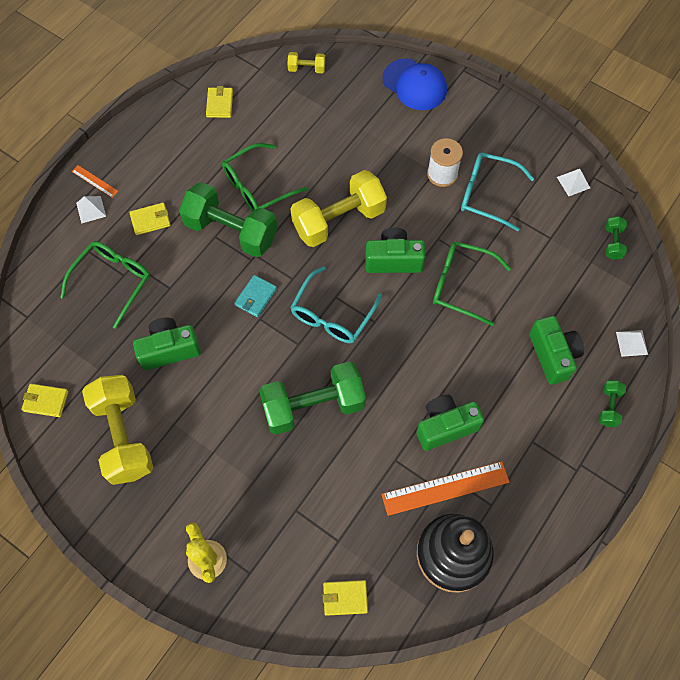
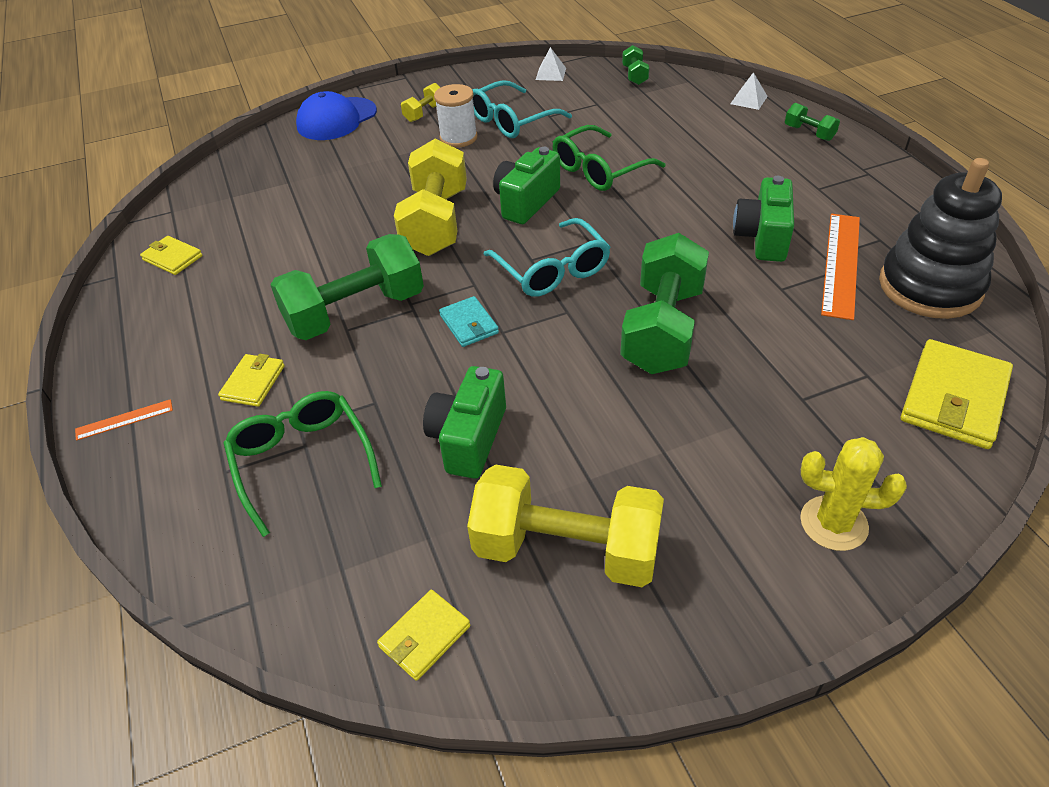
camera: 55 degrees left, 20 degrees down
white pyramid [76,196,106,224] -> none
green glasses [222,143,308,212] -> none
yellow dumbbell [287,52,325,73] -> yellow dumbbell moved to [401,83,441,122]
yellow wallet [323,580,368,616] -> yellow wallet [901,339,1013,449], size x1.80
blue cap [383,58,447,110] -> blue cap turned 150 degrees clockwise [296,91,377,140]
green camera [529,316,584,385] -> none
green dumbbell [605,216,627,260] -> green dumbbell turned 45 degrees clockwise [622,45,649,85]

